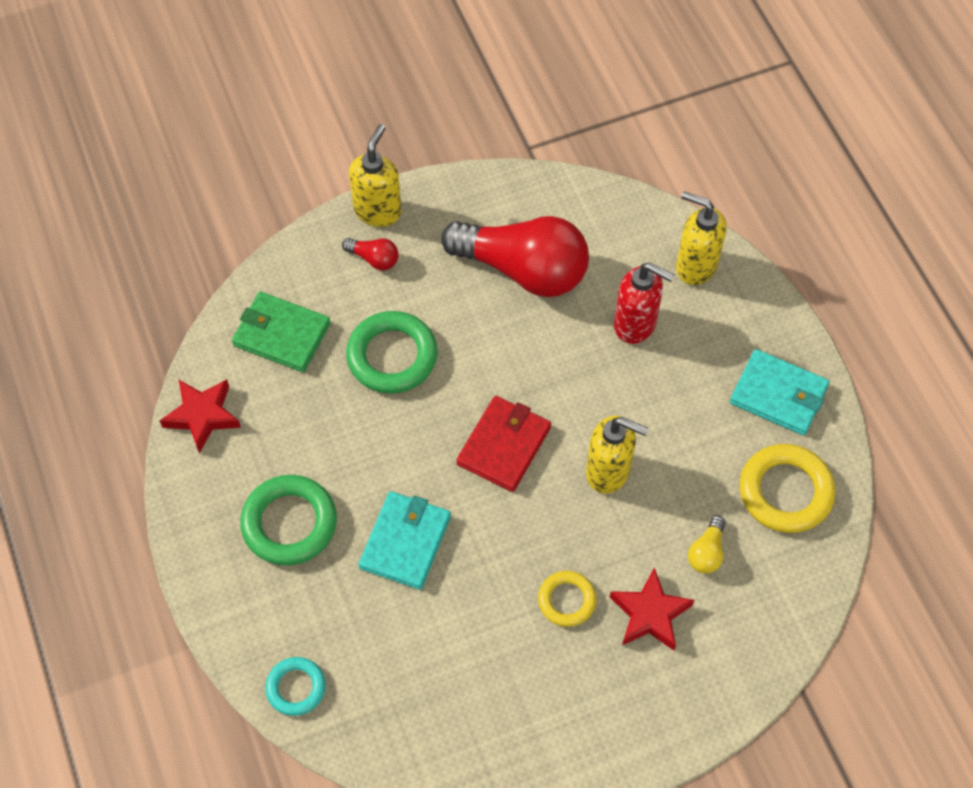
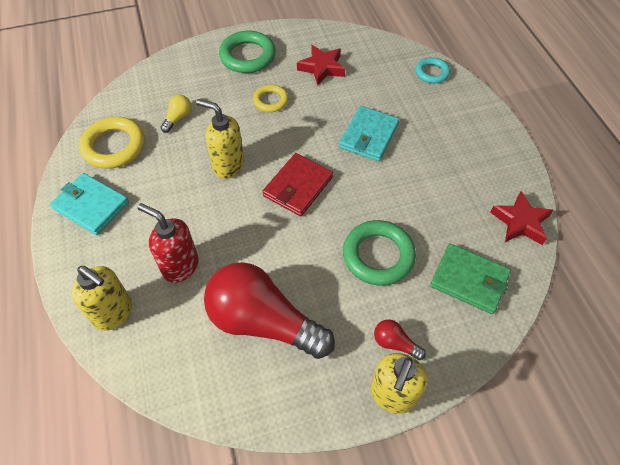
camera: 175 degrees left, 5 degrees down
green ring [240,475,337,566] -> green ring moved to [219,31,276,73]
red star [610,568,694,651] -> red star moved to [297,45,345,86]

